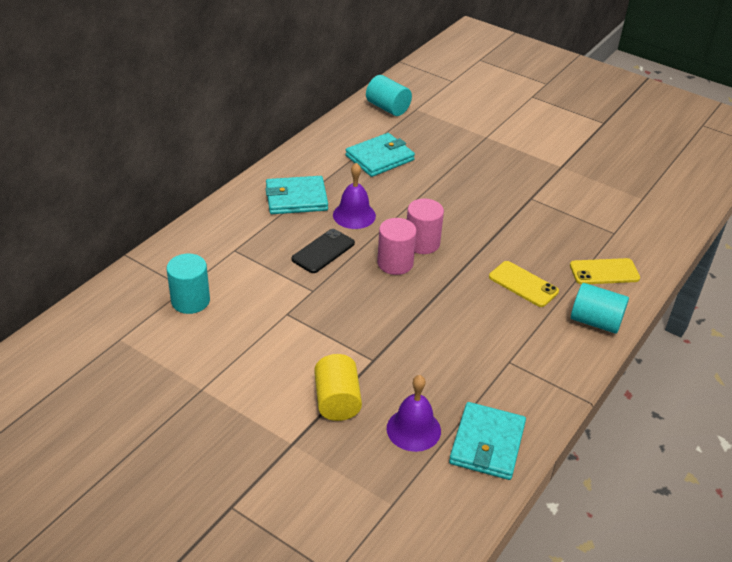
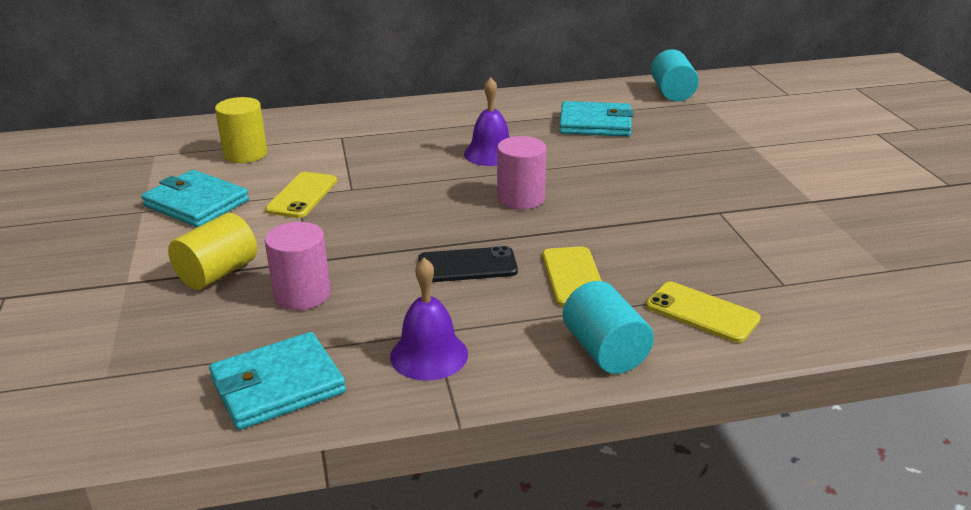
camera: 45 degrees right, 10 degrees down
turquoise cylinder [167,253,210,314] -> yellow cylinder [215,97,267,163]
turquoise wallet [266,176,328,214] -> turquoise wallet moved to [141,170,249,227]
black phone [291,229,355,273] -> black phone moved to [418,246,518,282]
pink cylinder [377,218,417,275] -> pink cylinder moved to [264,222,331,310]
purple bell [387,375,441,452] -> purple bell moved to [390,258,468,381]
none -> yellow phone [265,172,337,218]

